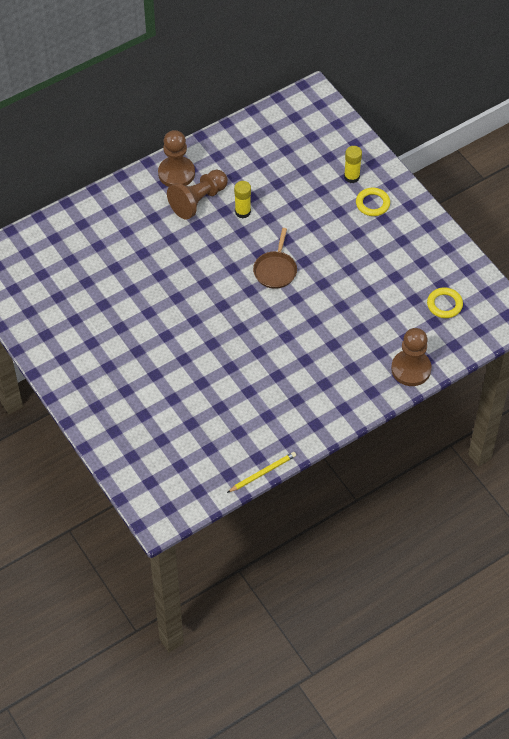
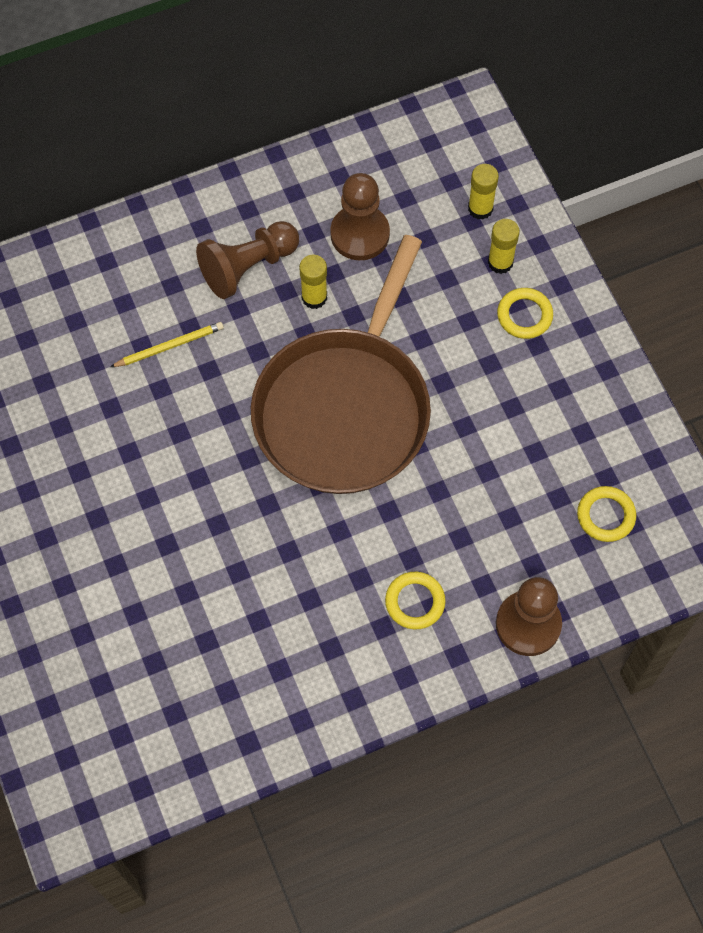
camera: 10 degrees right, 10 degrees up
brown pawn [158,130,195,187] -> brown pawn moved to [330,173,390,260]
yellow pencil [227,452,296,493] -> yellow pencil moved to [110,322,224,367]
brown pan [253,228,297,289] -> brown pan [251,235,431,494], size x2.49
none -> yellow ring [385,572,446,629]
none -> yellow glue stick [468,164,499,220]

